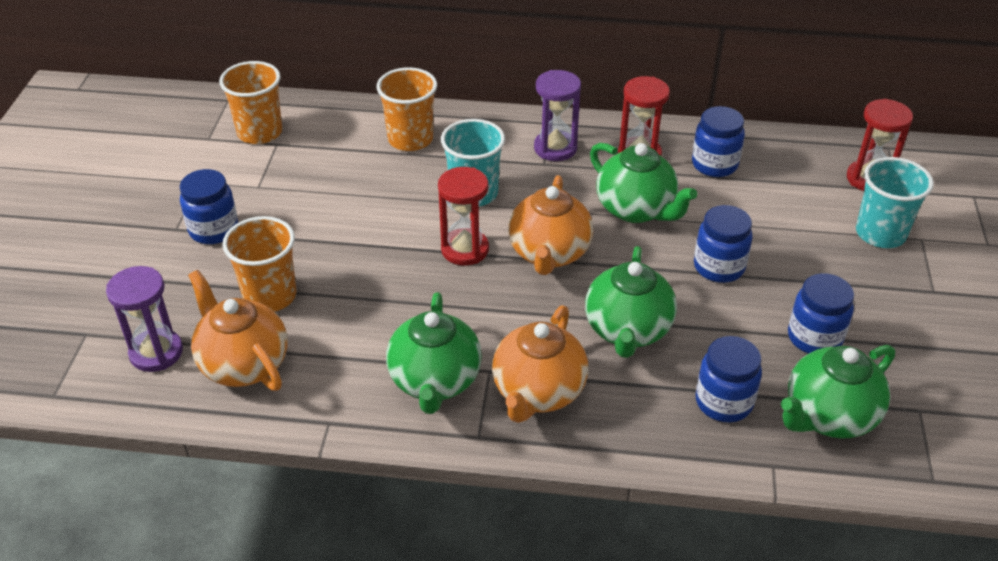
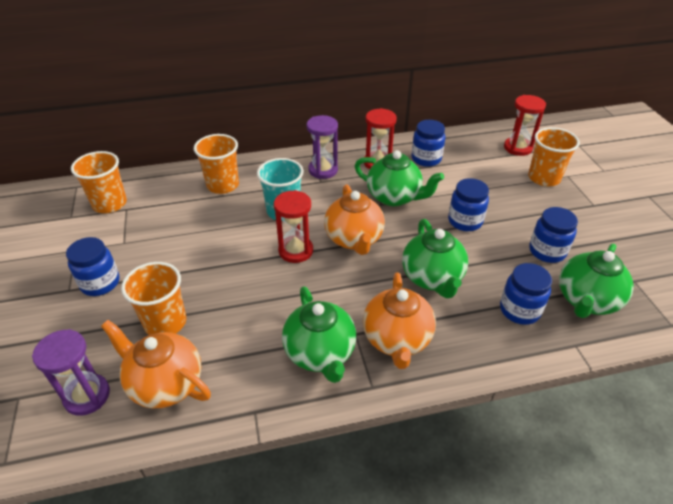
camera: 20 degrees left, 0 degrees up
turquoise cup [856,157,934,248] -> orange cup [528,127,580,186]

